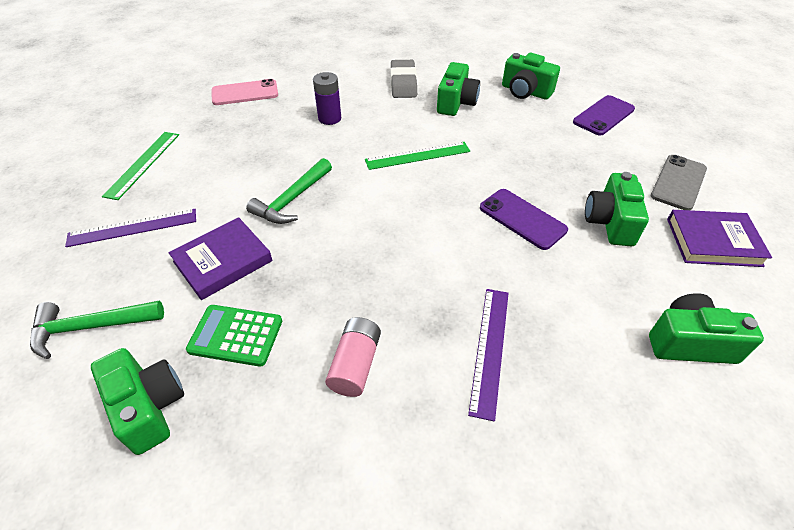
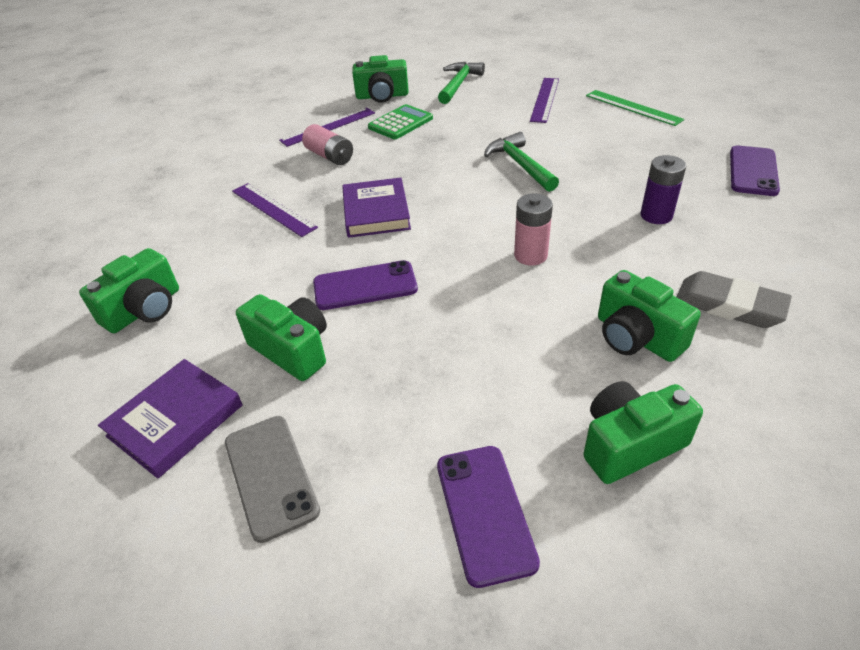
camera: 125 degrees right, 5 degrees down
purple book [168,217,273,300] -> purple book moved to [342,177,411,238]
pink phone [212,79,278,105] -> purple phone [730,145,780,196]
green ruler [365,142,470,170] -> pink battery [514,194,553,265]
none -> purple ruler [279,107,375,147]

